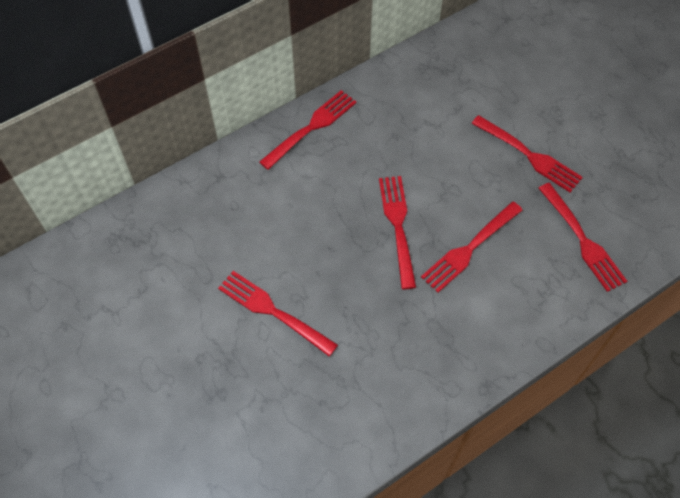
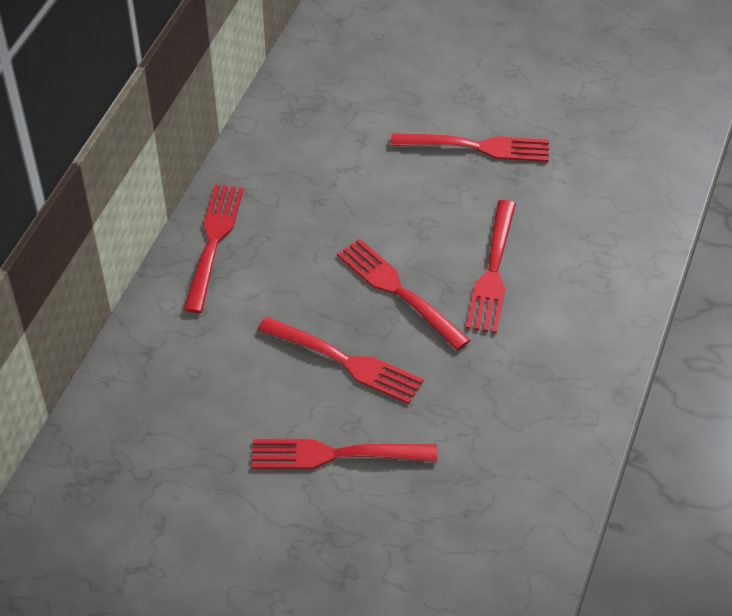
camera: 35 degrees left, 10 degrees down
red fork [539,183,628,292] -> red fork moved to [257,317,424,404]

